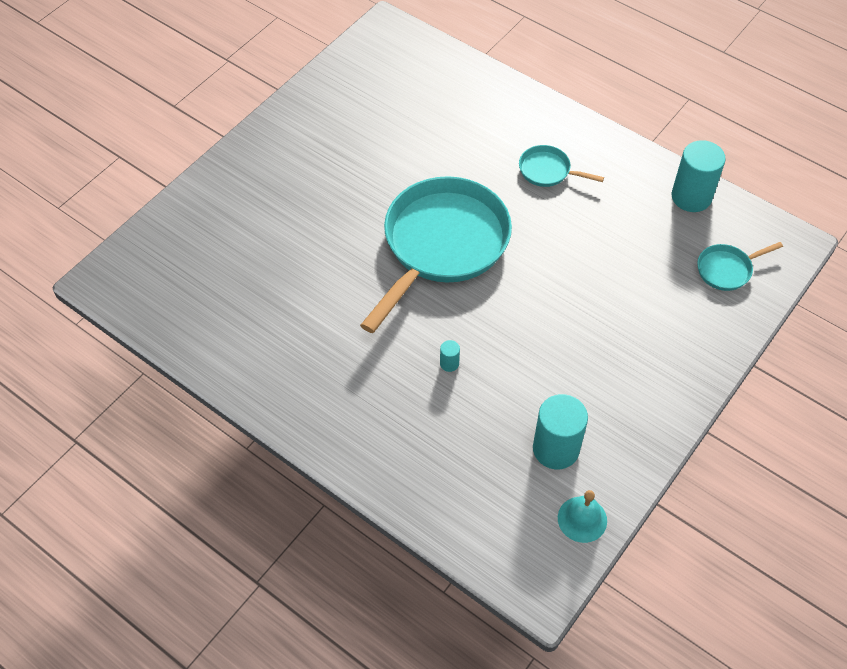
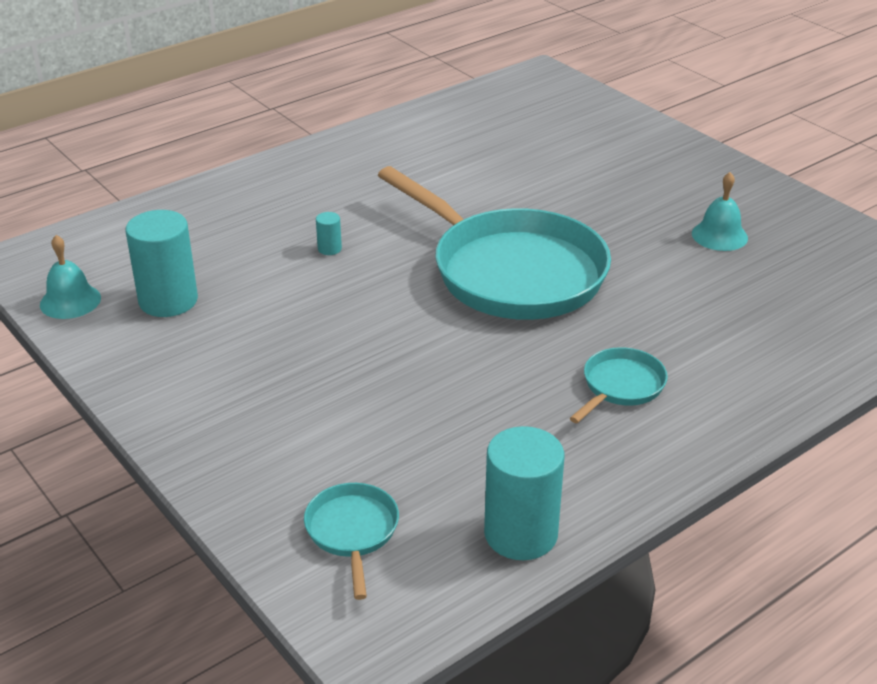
camera: 105 degrees right, 20 degrees down
none -> turquoise bell [692,172,748,251]

